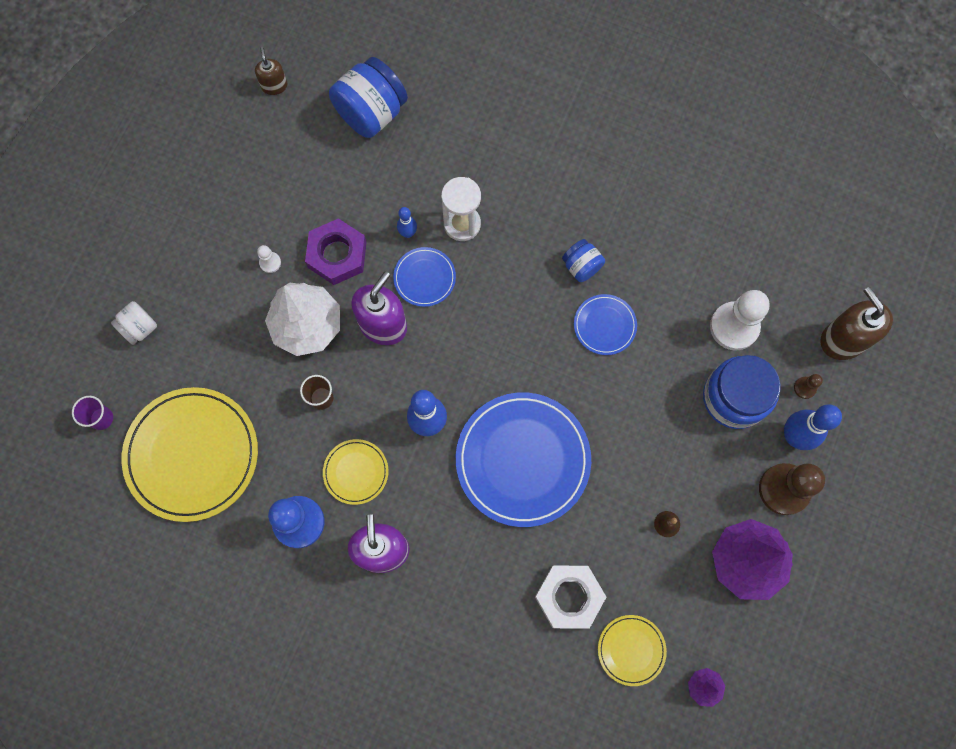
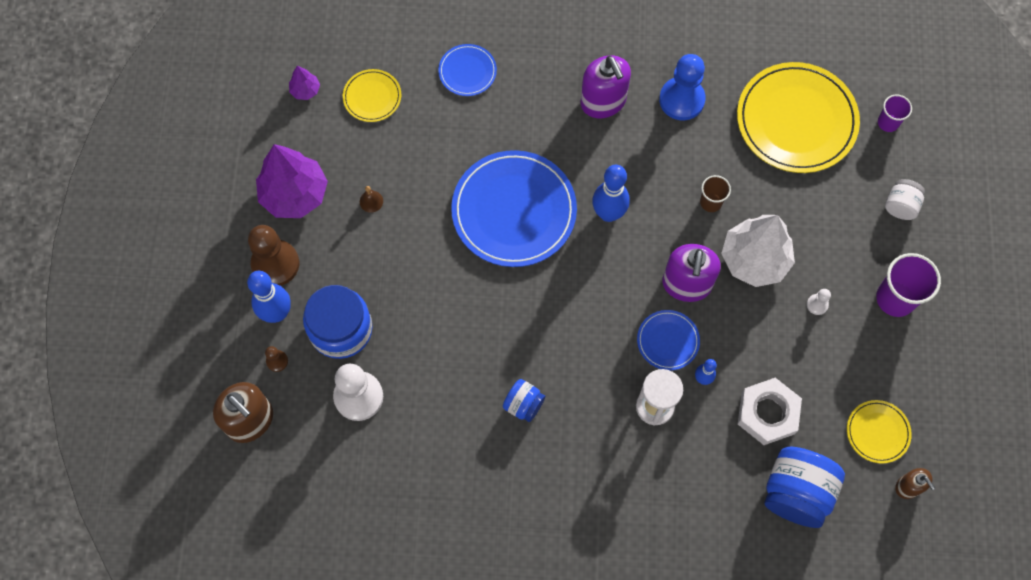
camera: 160 degrees right, 5 degrees down
purple nut [305,218,367,285] -> none
yellow plate [323,439,388,505] -> yellow plate moved to [847,400,912,463]
white nut [535,565,606,629] -> white nut moved to [738,378,802,445]
blue plate [574,294,637,355] -> blue plate moved to [438,44,497,96]
none -> purple cup [876,253,941,317]

